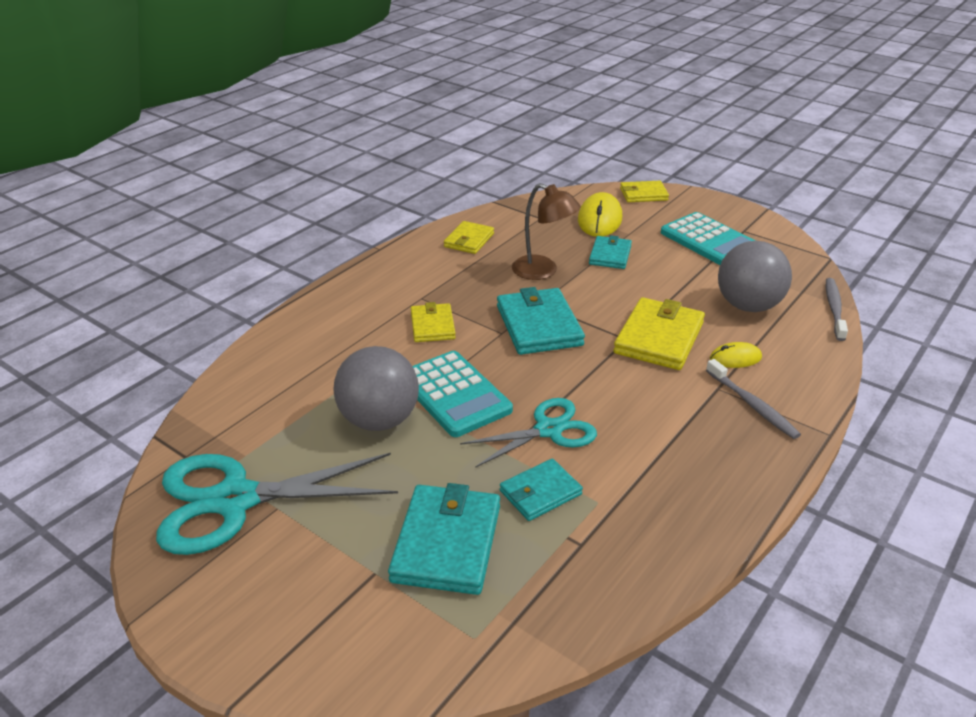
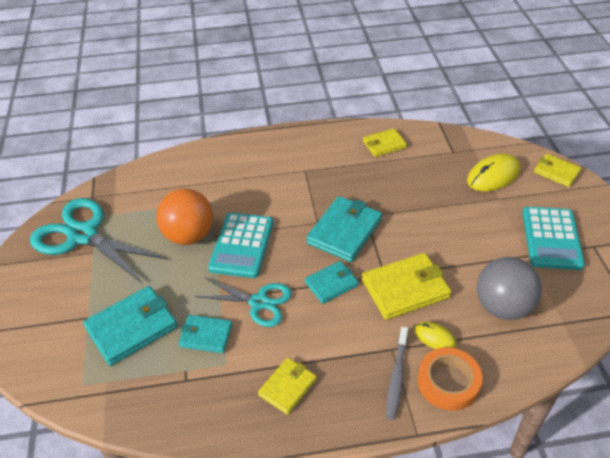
camera: 45 degrees right, 10 degrees up
grey ball [333,346,419,431] -> orange ball [156,189,213,245]
yellow wallet [411,302,456,342] -> yellow wallet moved to [258,358,317,415]
brown lamp [512,183,581,280] -> none
turquoise wallet [589,235,632,269] -> turquoise wallet moved to [305,261,359,304]
grey toothbrush [826,278,848,341] -> none
none -> orange tape [418,347,483,411]

